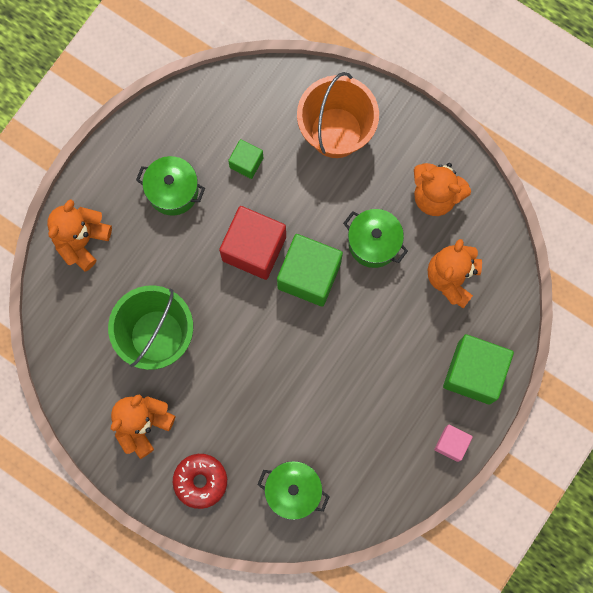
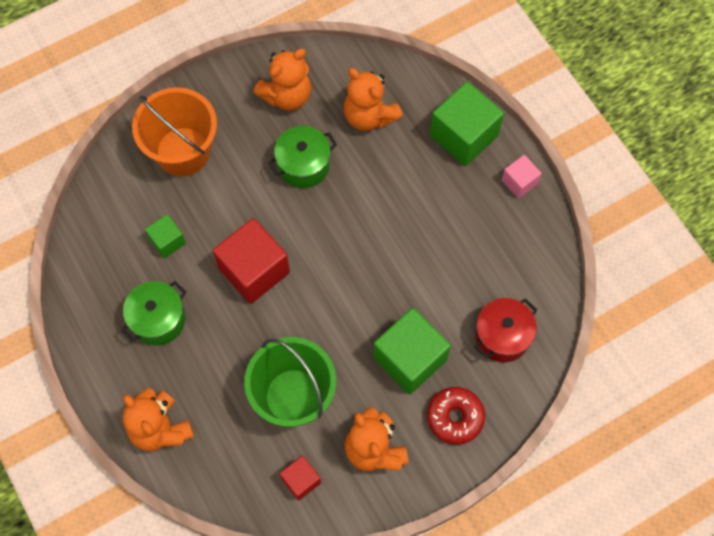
camera: 65 degrees left, 10 degrees down
green pot [257,461,330,520] -> red pot [474,298,537,362]
green cube [277,234,343,307] -> green cube moved to [373,308,451,394]
none -> red cube [280,456,321,501]

